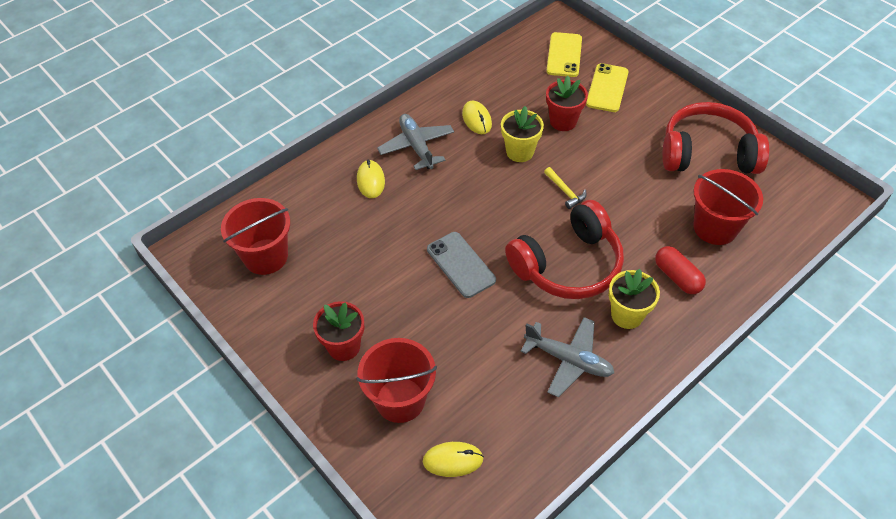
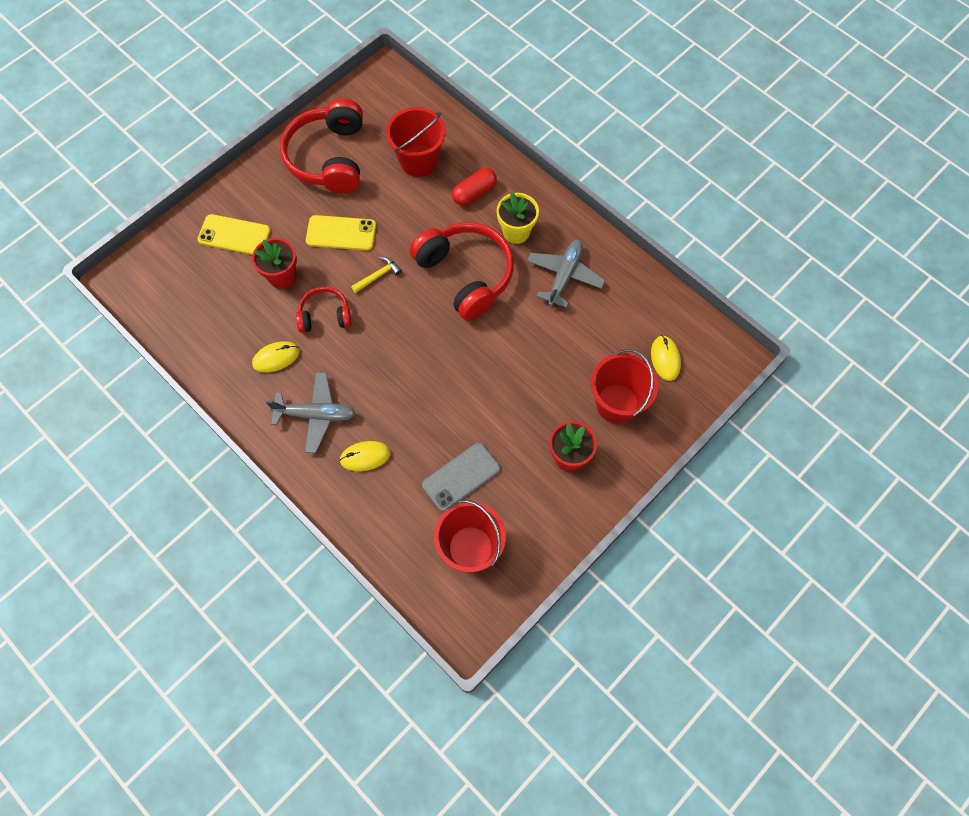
camera: 95 degrees left, 15 degrees up
grey plane [377,114,454,170] -> grey plane turned 150 degrees counterclockwise [266,372,356,453]
grey phone [427,232,496,298] -> grey phone moved to [422,442,500,511]
yellow flower pot [501,106,544,162] -> red headphones [296,287,352,333]
yellow phone [546,32,582,77] -> yellow phone moved to [306,215,376,250]

